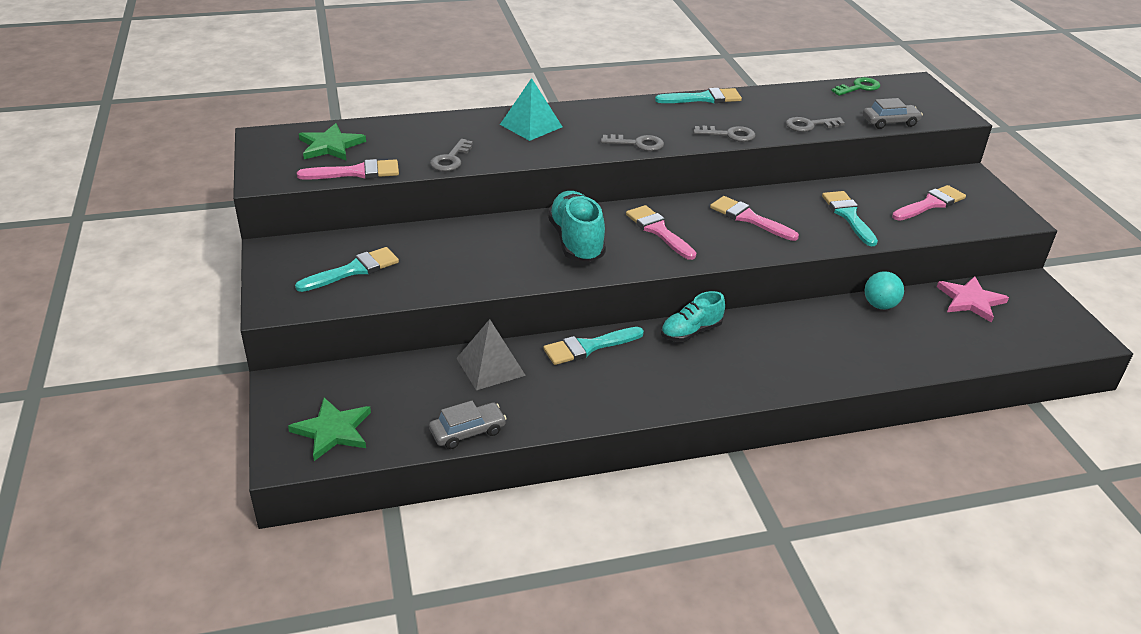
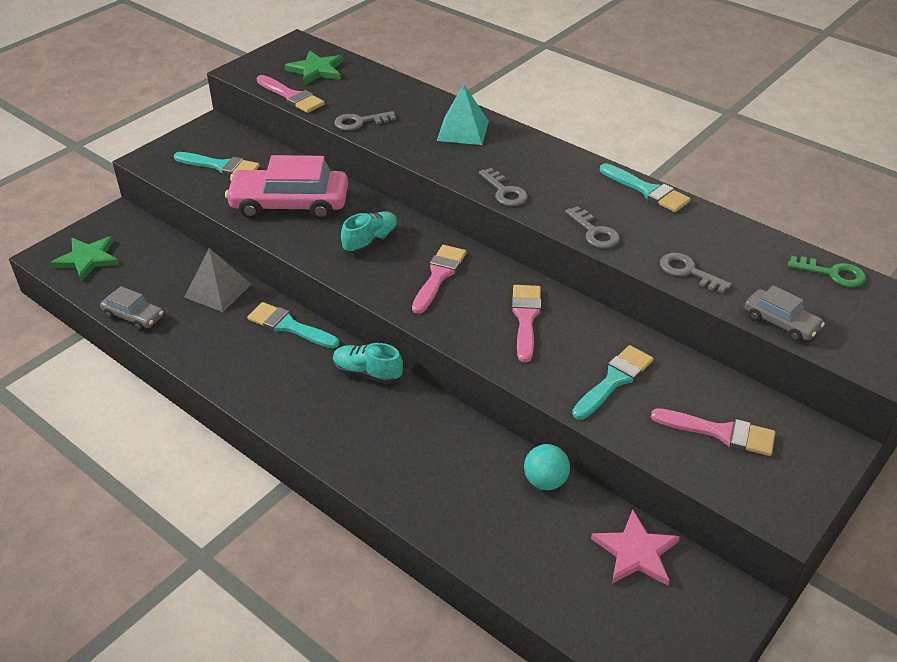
camera: 55 degrees right, 5 degrees up
turquoise shoe [548,191,606,263] -> turquoise shoe [341,211,398,254], size x0.64
none -> pink car [225,155,348,220]

